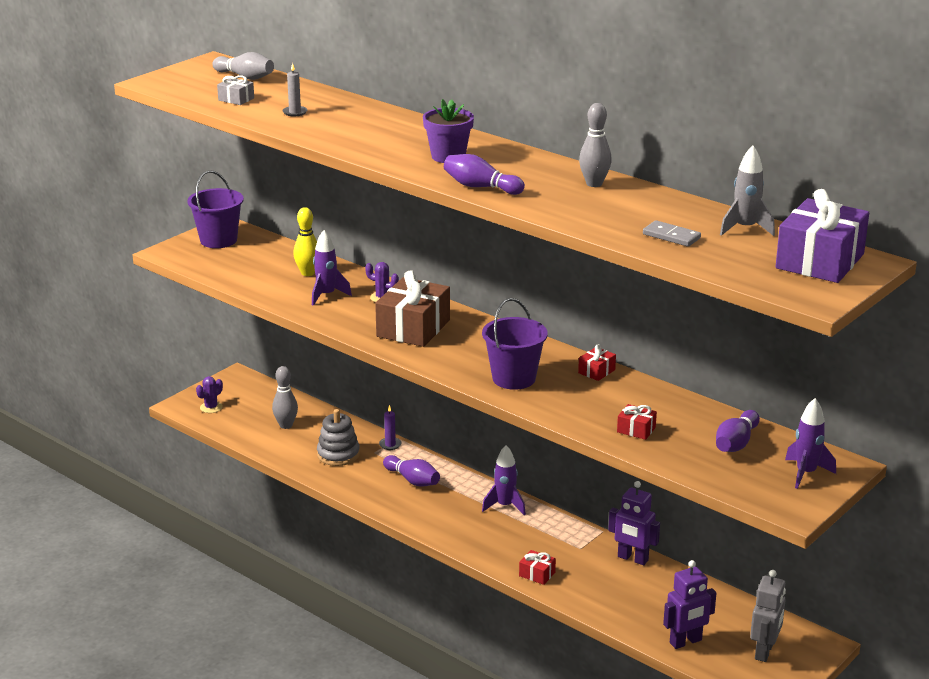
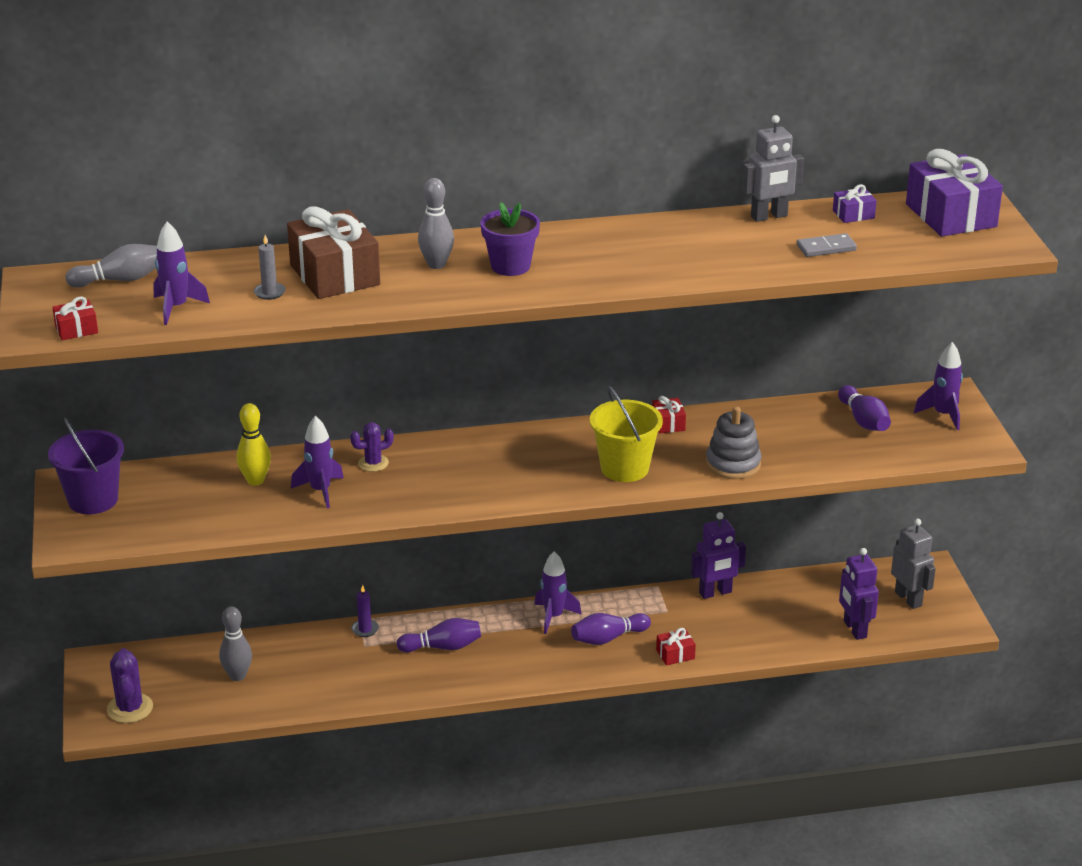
camera: 50 degrees left, 5 degrees up
purple cactus [196,376,223,413] -> purple cactus [107,648,153,723], size x1.53
grey gift [217,75,254,105] -> purple rocket [153,221,210,325]
grey stacking toy [317,409,360,466] -> grey stacking toy moved to [706,406,762,479]
brown gift [375,270,450,347] -> brown gift moved to [287,206,380,299]
purple bowling pin [444,154,525,195] -> purple bowling pin moved to [571,613,651,645]
purple bucket [482,298,548,390] -> yellow bucket [590,386,663,482]
grey bowling pin [579,103,612,187] -> grey bowling pin moved to [418,178,454,269]
red gift [617,404,657,440] -> red gift moved to [52,296,98,340]
purple robot [663,560,716,649] -> purple robot turned 150 degrees clockwise [839,548,879,640]
grey rocket [720,145,775,236] -> purple gift [833,184,877,223]
none -> grey robot [742,115,804,222]

